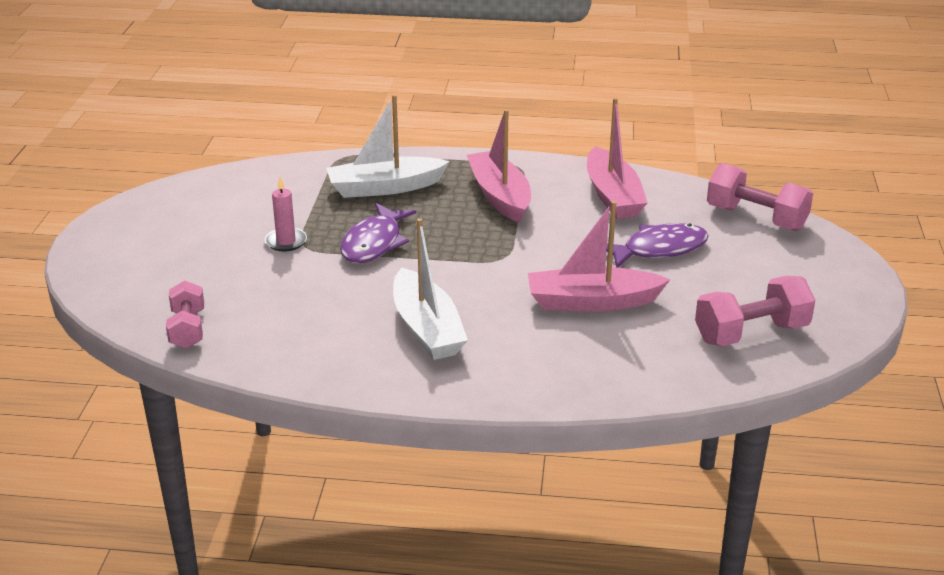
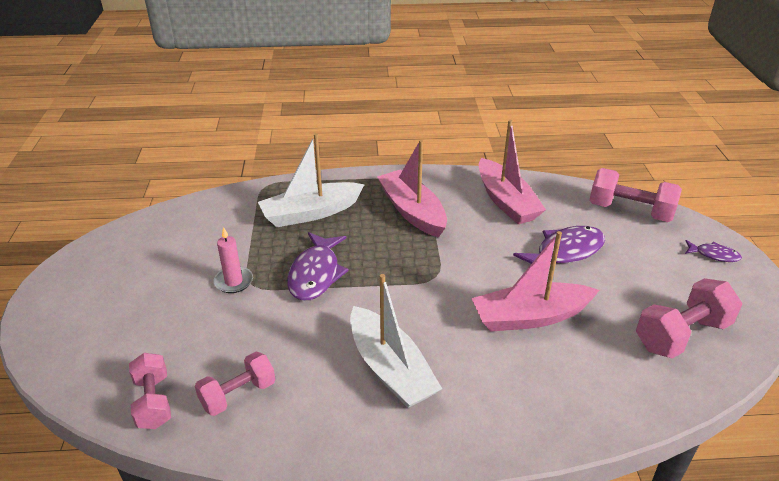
camera: 10 degrees left, 5 degrees up
none -> pink dumbbell [195,352,275,416]
none -> purple fish [685,240,742,262]

